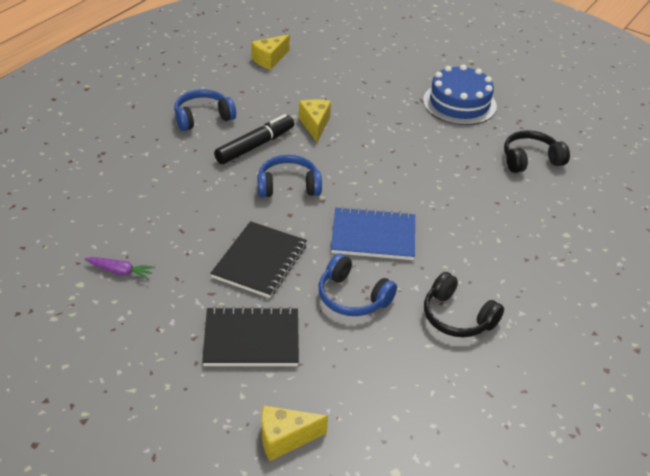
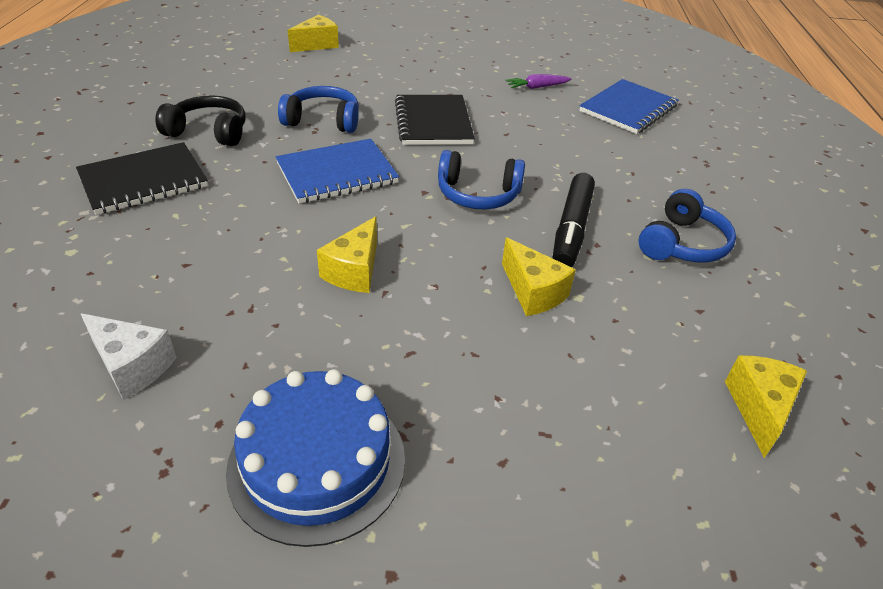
camera: 150 degrees right, 0 degrees up
black notebook [202,306,299,366] -> black notebook moved to [76,142,208,215]
blue headphones [258,155,322,198] -> blue headphones turned 45 degrees clockwise [438,150,525,210]
black headphones [504,130,570,173] -> white cheese [81,313,177,400]
none -> yellow cheese [317,216,377,293]
none -> blue notebook [579,79,678,134]

